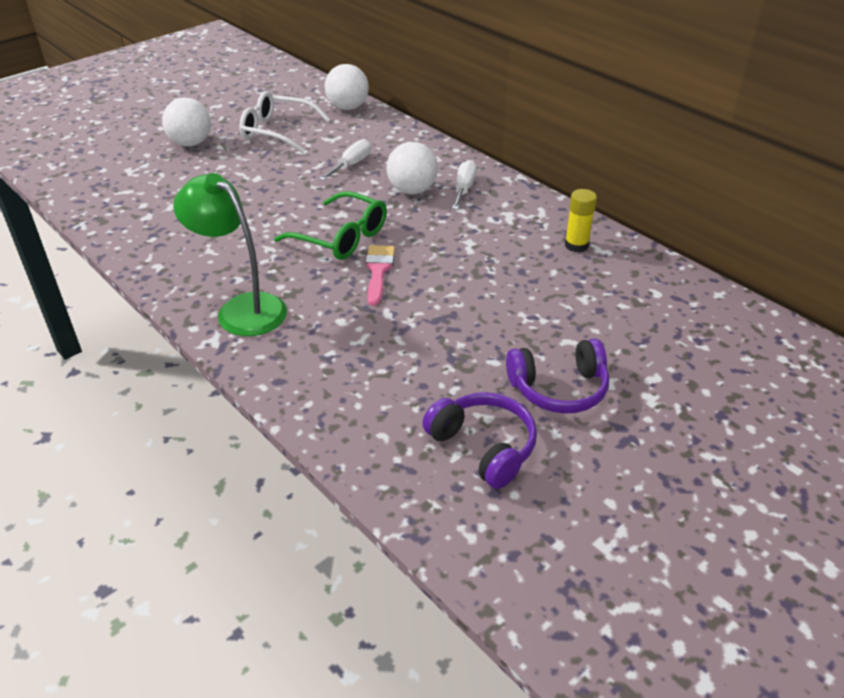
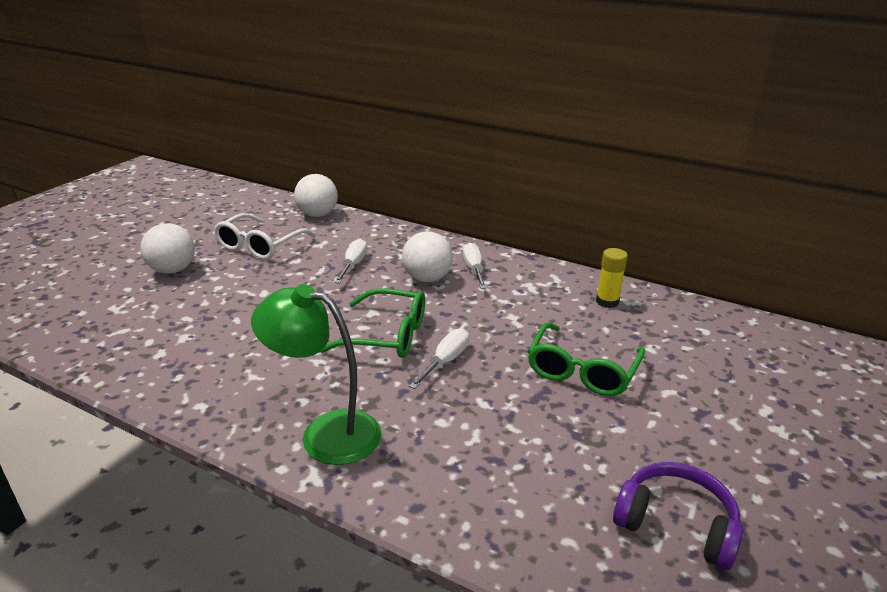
camera: 20 degrees left, 10 degrees down
white glasses [239,91,331,153] -> white glasses turned 60 degrees counterclockwise [214,213,315,260]
pink brush [365,245,395,306] -> white screwdriver [409,328,469,389]
purple headphones [506,339,609,414] -> none
none -> green glasses [528,322,645,396]

